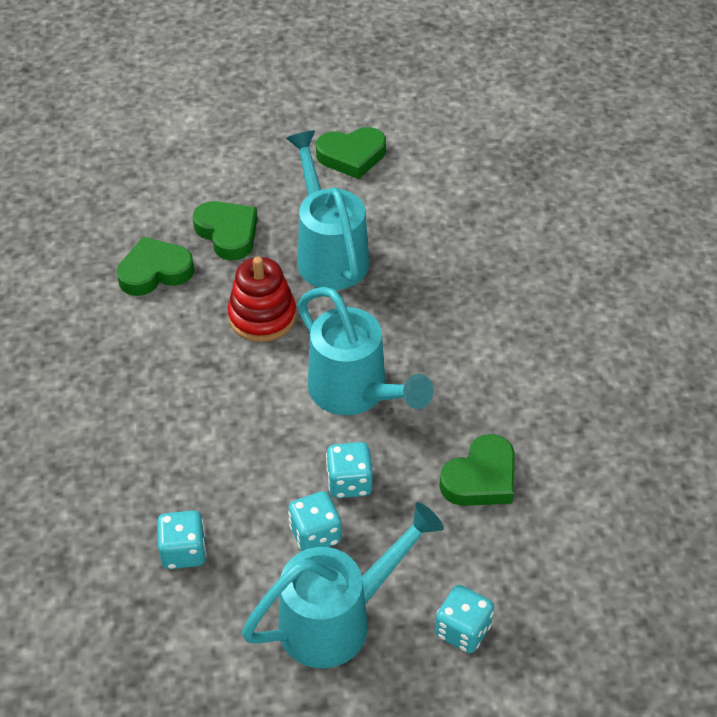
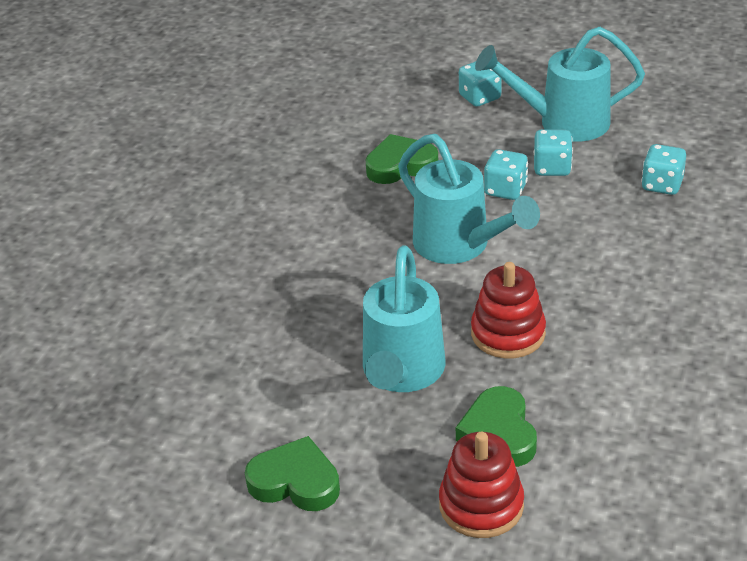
camera: 150 degrees left, 10 degrees down
green heart [117,237,194,296] -> none
turquoise watering can [298,287,434,415] -> turquoise watering can turned 150 degrees clockwise [398,134,540,264]
none -> red stacking toy [439,432,524,538]

